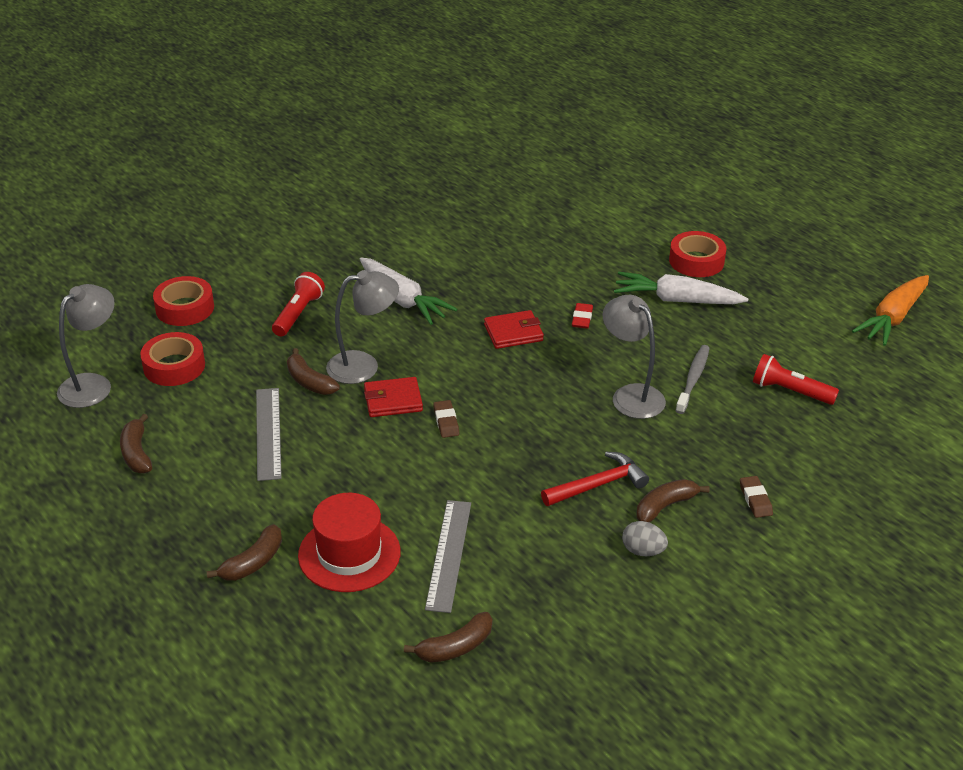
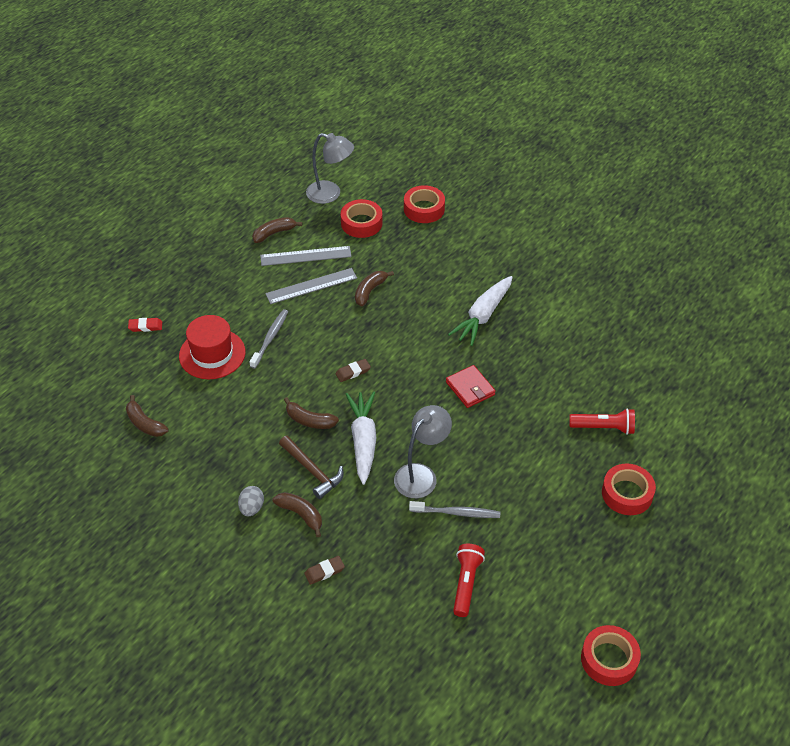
camera: 75 degrees right, 10 degrees up
brown banana [206,524,282,581] -> brown banana moved to [284,397,339,429]
red flashlight [272,272,325,336] -> red flashlight moved to [569,408,635,435]
grey lamp [326,270,399,384] -> none
red wallet [364,377,423,417] -> none
grey ruler [425,500,471,613] -> grey ruler moved to [260,246,352,266]
red hammer [541,452,649,506] -> brown hammer [279,436,344,499]
red eraser [572,303,593,329] -> red eraser moved to [128,318,162,332]
white carrot [614,272,748,304] -> white carrot moved to [346,391,376,485]
orange carrot [852,275,929,346] -> red tape [581,625,641,686]
none -> grey toothbrush [250,309,288,369]

